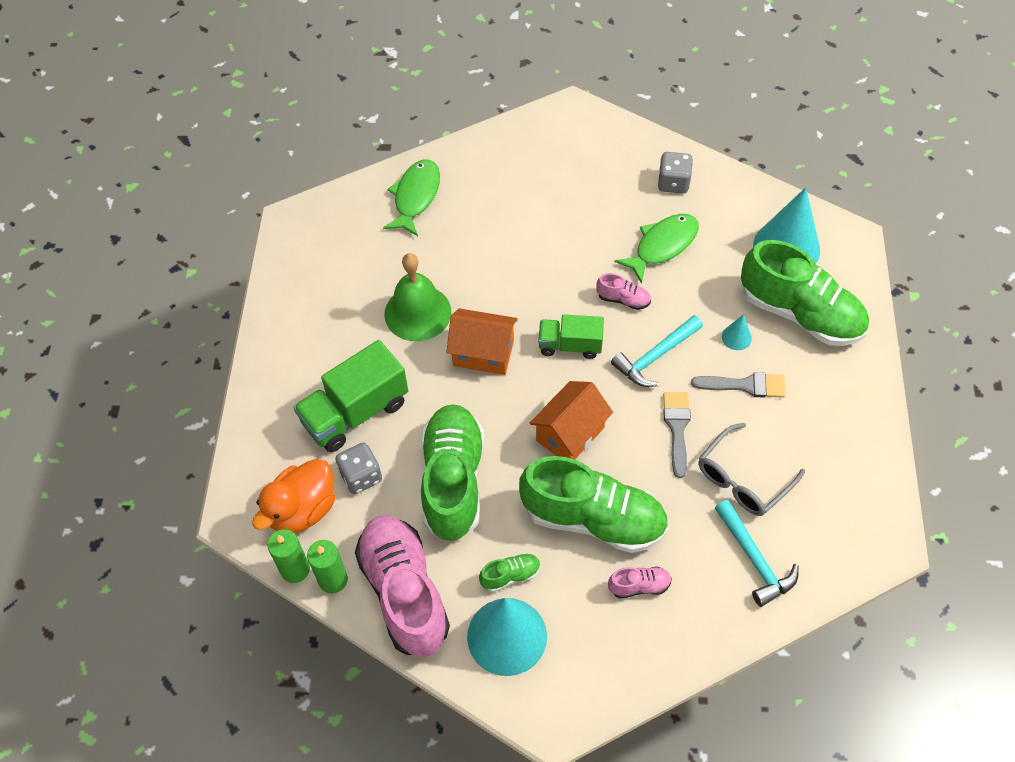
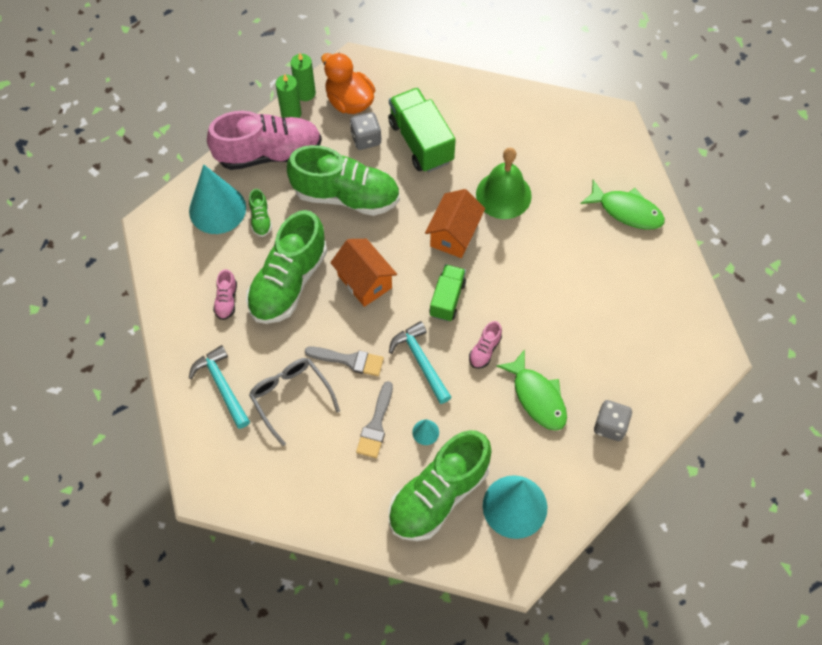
camera: 100 degrees right, 5 degrees up
turquoise hammer [715,500,799,607] -> turquoise hammer turned 75 degrees clockwise [189,345,250,429]

